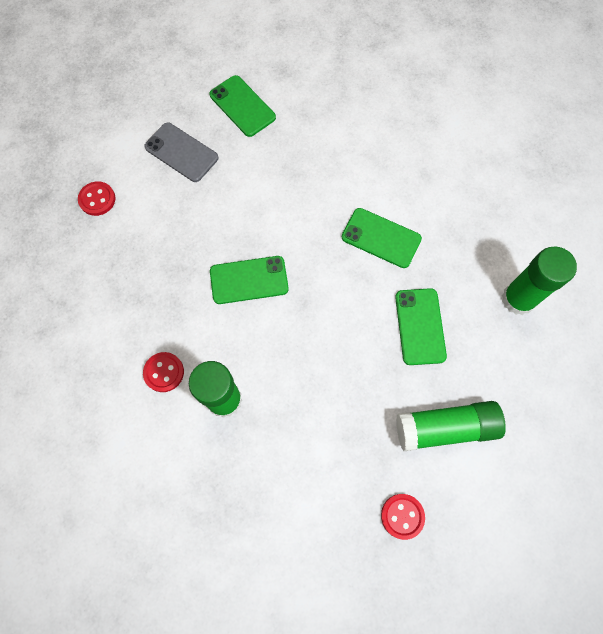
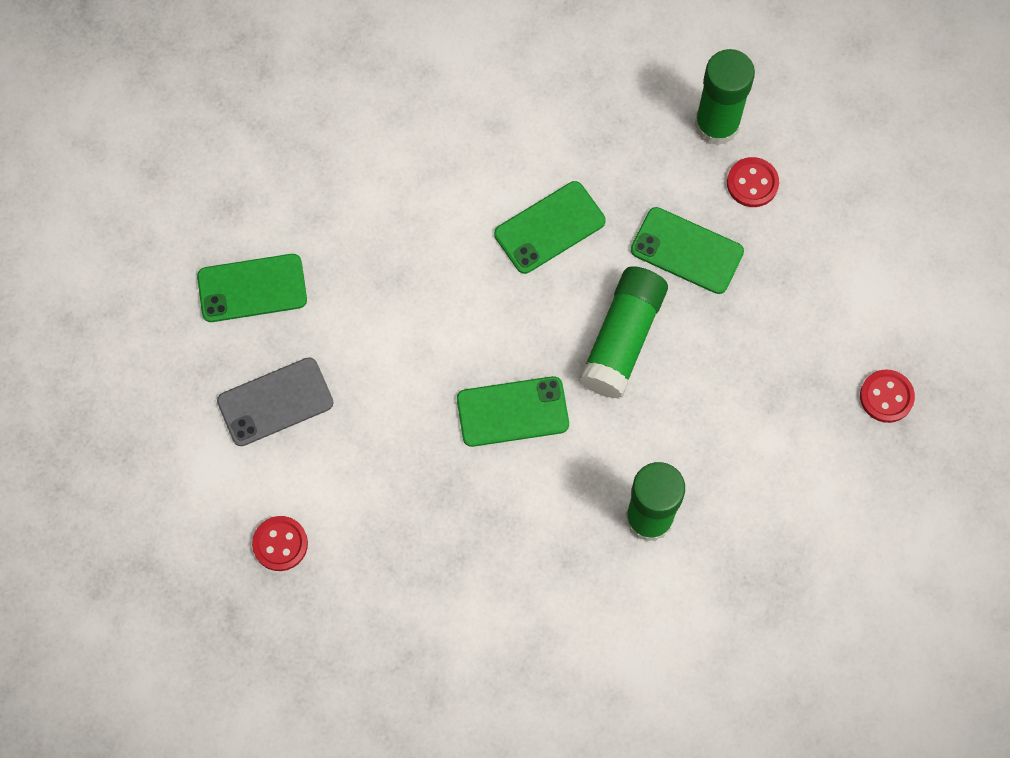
camera: 60 degrees left, 0 degrees up
red button [143,352,184,392] -> red button moved to [727,157,779,207]
green phone [210,256,289,304] -> green phone turned 60 degrees clockwise [457,376,569,447]
green glue stick [396,401,506,451] -> green glue stick moved to [579,266,668,399]

